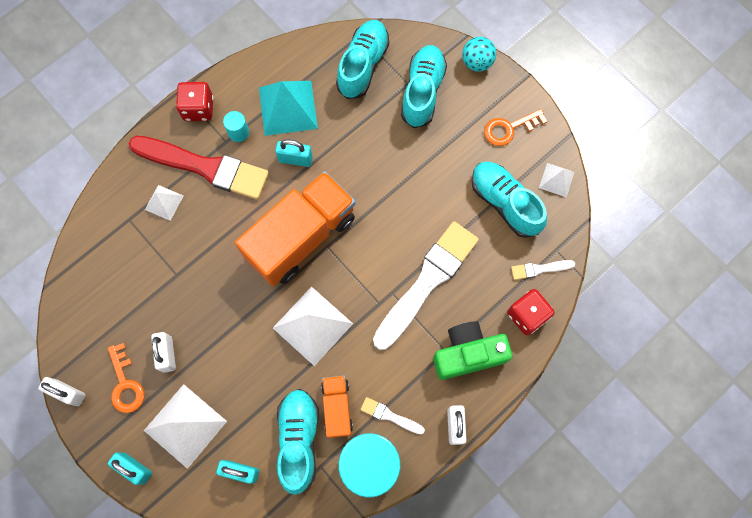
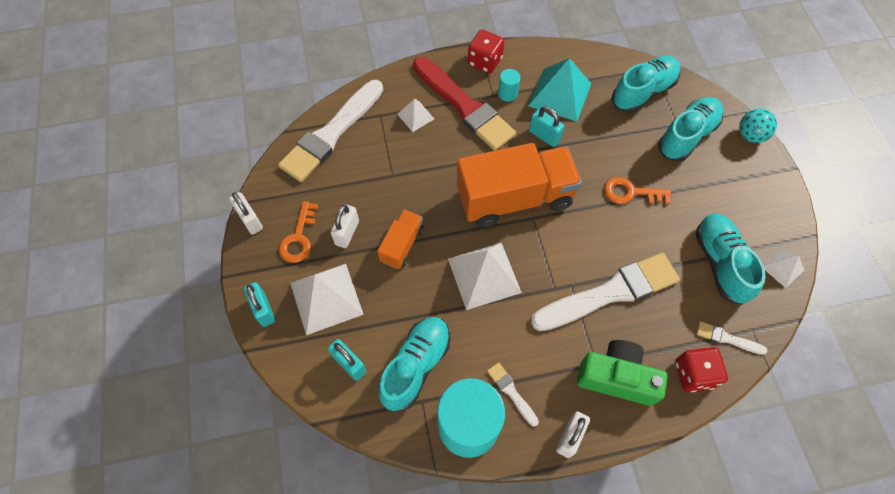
camera: 30 degrees right, 10 degrees down
orange truck [321,375,353,438] -> orange truck moved to [377,209,424,269]
orange key [484,109,547,146] -> orange key moved to [604,177,671,204]
none -> white brush [278,80,383,182]

